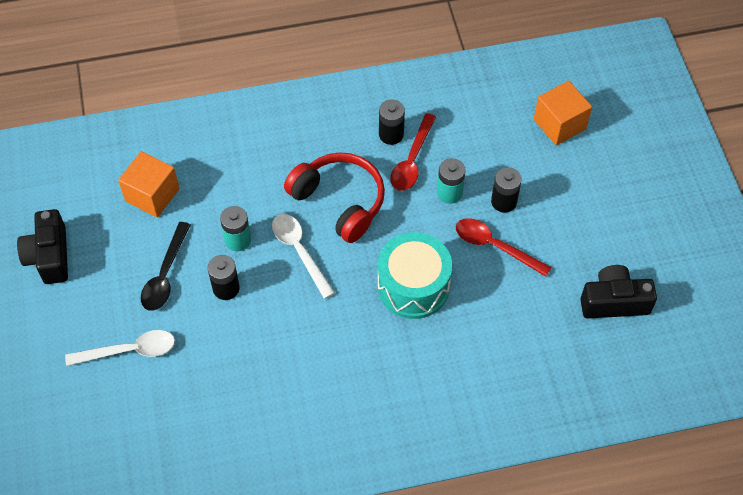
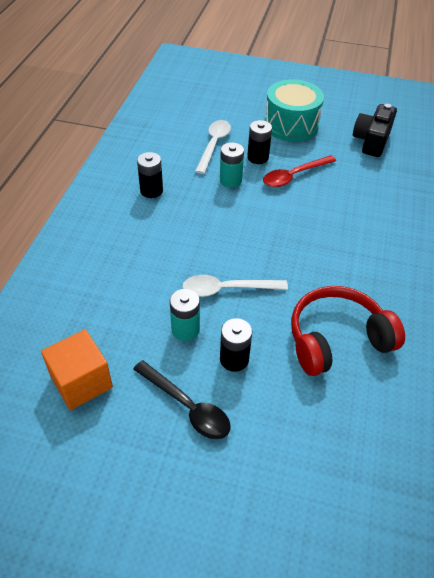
camera: 65 degrees left, 10 degrees down
black camera [17,209,68,284] -> none
white spoon [65,330,175,366] -> white spoon moved to [195,120,231,174]
red headphones [284,152,385,243] -> red headphones moved to [291,286,405,376]
turquoise drum [377,232,452,319] -> turquoise drum moved to [265,79,324,142]
red spoon [390,113,436,191] -> none
orange cube [534,81,592,145] -> none

